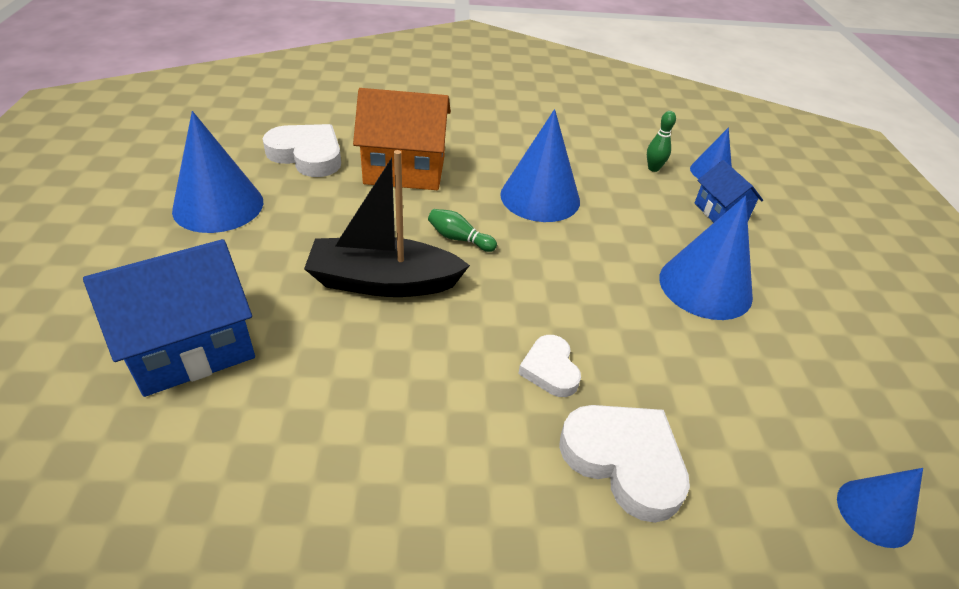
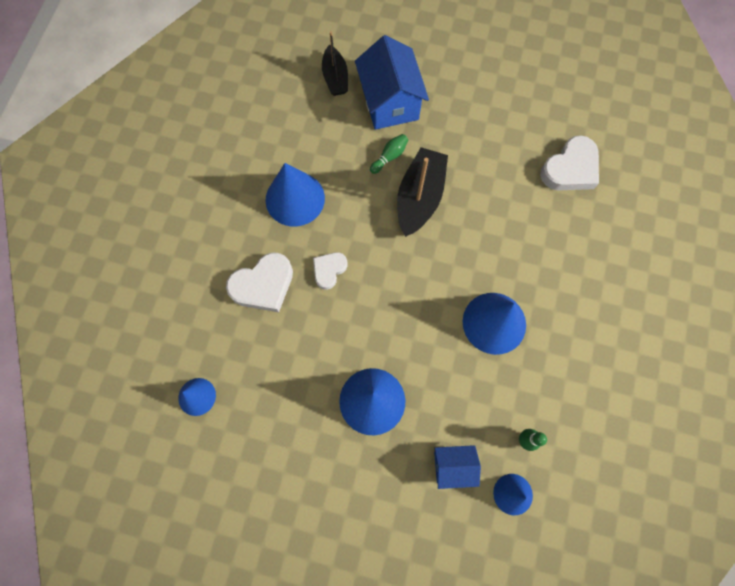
camera: 110 degrees right, 30 degrees up
blue cone [172,111,263,233] -> blue cone moved to [266,163,325,226]
orange house [353,88,451,190] -> none
green bowling pin [428,209,497,252] -> green bowling pin moved to [370,134,408,174]
white heart [518,335,581,397] -> white heart turned 60 degrees counterclockwise [313,252,347,290]
none -> black boat [322,31,348,96]

